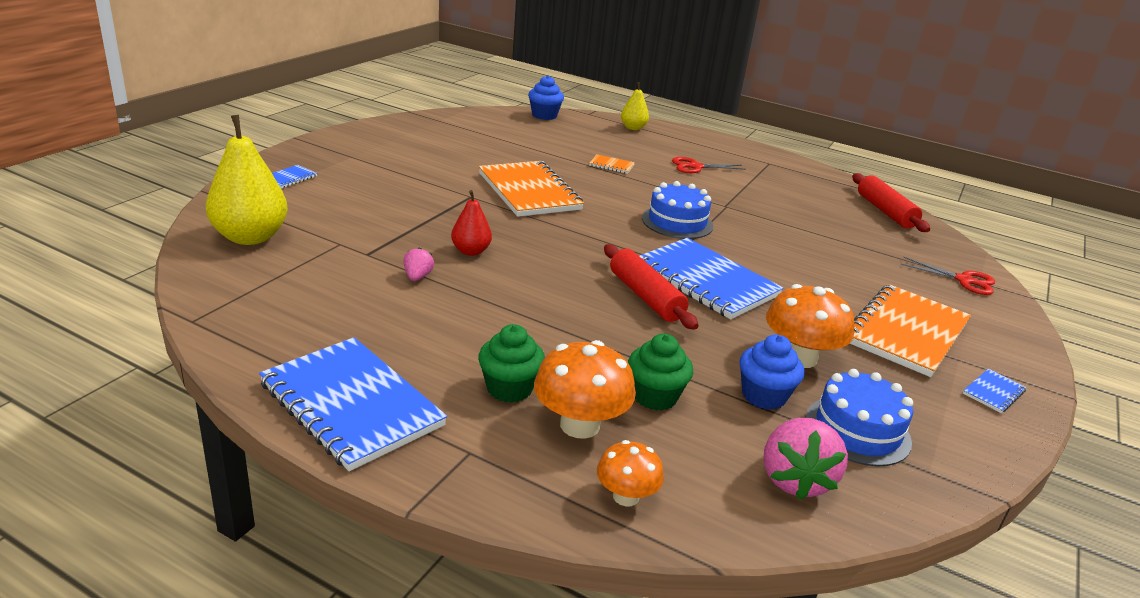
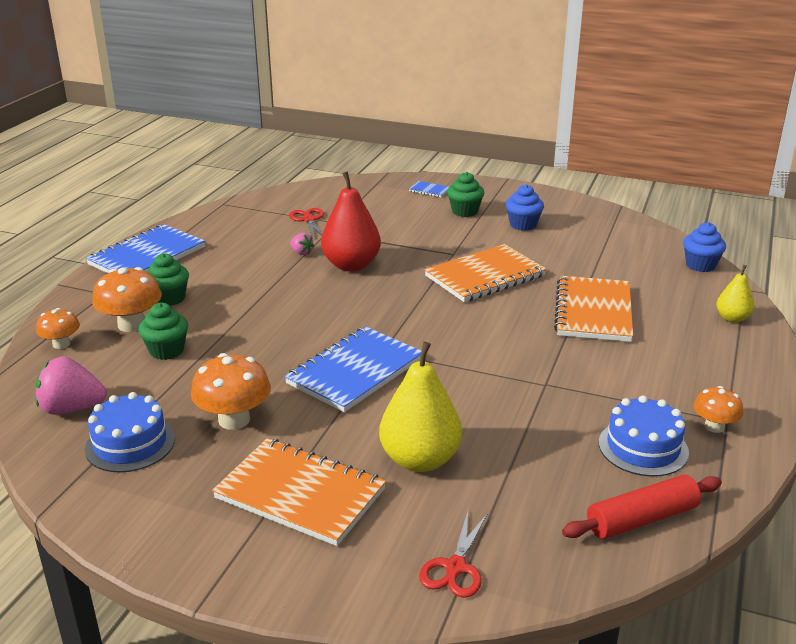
camera: 85 degrees right, 0 degrees up
yellow pear [206,115,288,245] -> yellow pear moved to [379,342,462,472]
pink strawberry [403,247,434,281] -> pink strawberry turned 45 degrees clockwise [290,233,314,255]
red pear [451,190,492,256] -> red pear [321,171,381,271], size x1.83
orange notebook [589,154,635,174] -> orange notebook [554,276,633,342], size x2.41
red rolling pin [604,244,699,330] -> none
blue cake [642,181,713,239] -> blue cake moved to [599,395,689,477]
red scissors [672,157,746,173] -> red scissors moved to [289,208,324,239]
blue cupcake [739,334,804,410] -> blue cupcake moved to [506,184,544,231]
blue notebook [963,369,1027,413] -> none
none -> green cupcake [447,172,484,217]
none -> orange mushroom [694,386,743,433]

